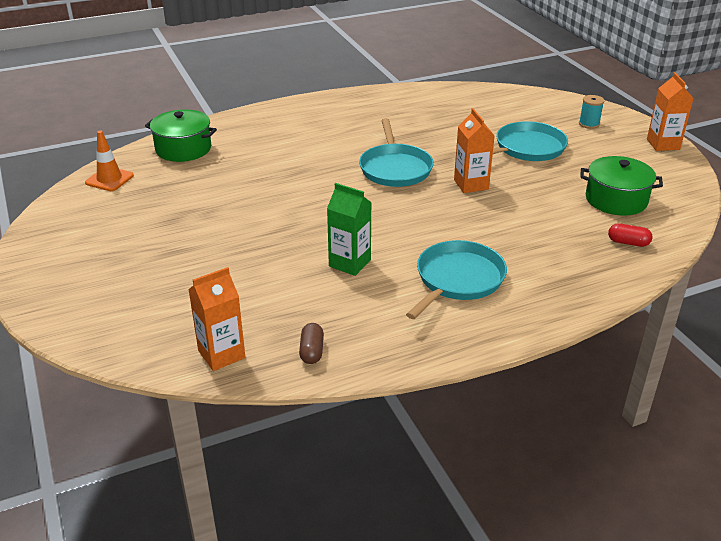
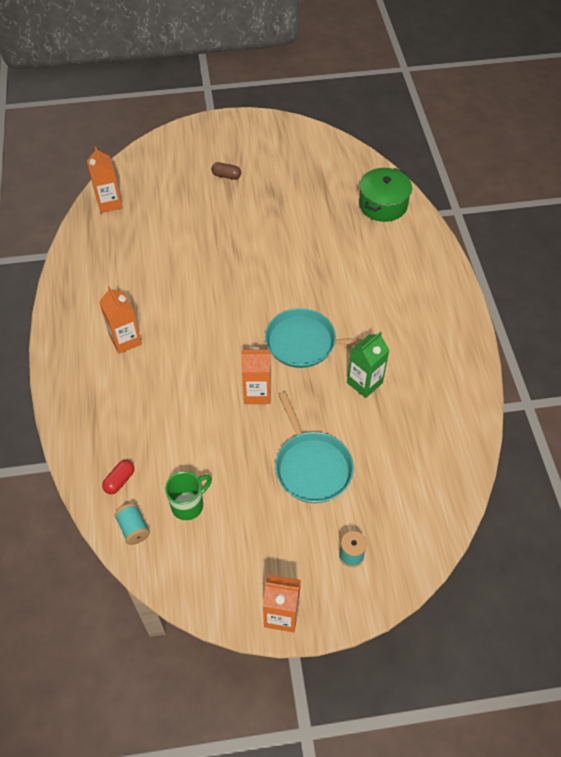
camera: 105 degrees right, 20 degrees up
orange traffic cone [85,131,134,191] -> none
brown capsule [299,323,324,364] -> brown capsule moved to [211,162,241,180]
green carton [327,183,372,276] -> green carton moved to [347,331,389,398]
turquoise pan [406,240,507,319] -> orange carton [99,286,142,354]
green pot [580,156,663,216] -> green mug [165,471,212,520]
none -> turquoise spool [114,503,150,545]

